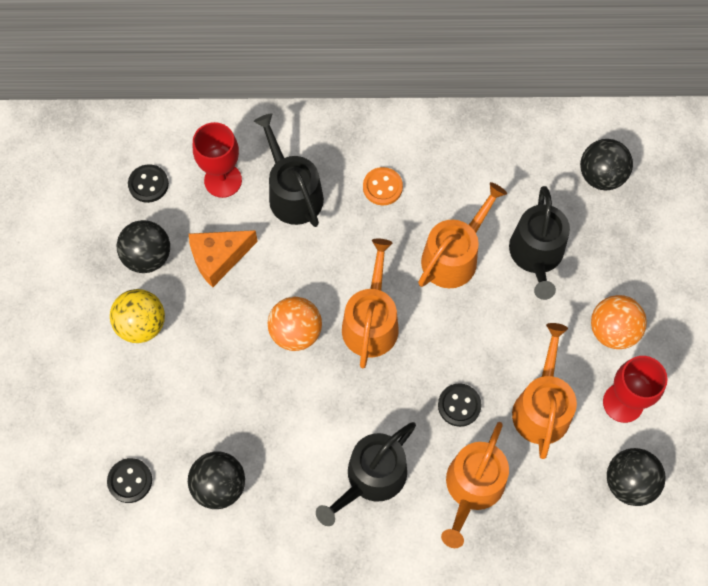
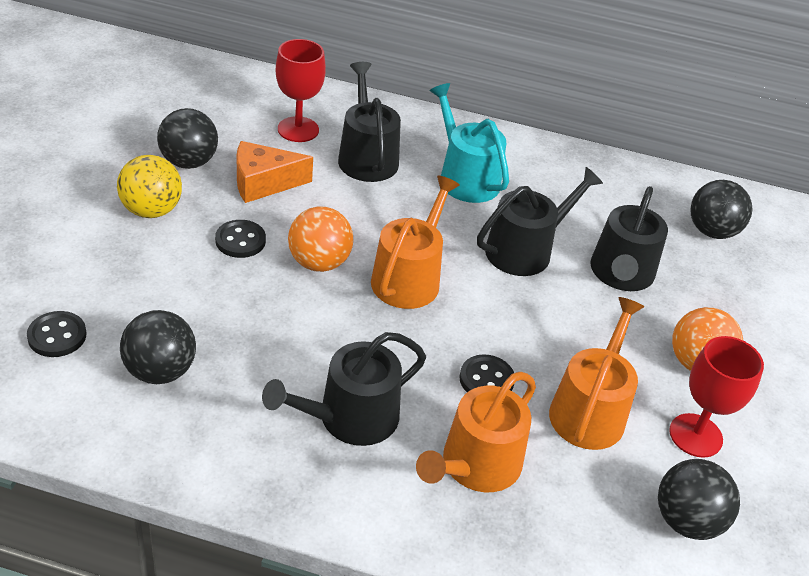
camera: 10 degrees right, 25 degrees down
black button [128,164,169,203] -> black button moved to [215,220,266,258]
orange button [363,167,403,205] -> turquoise watering can [429,83,509,203]
orange watering can [418,182,507,288] -> black watering can [477,167,603,276]

